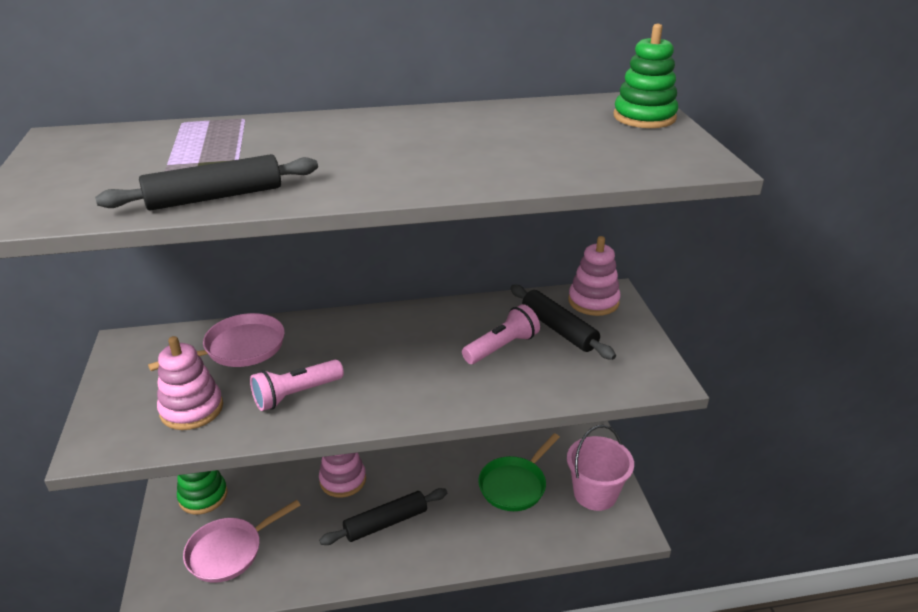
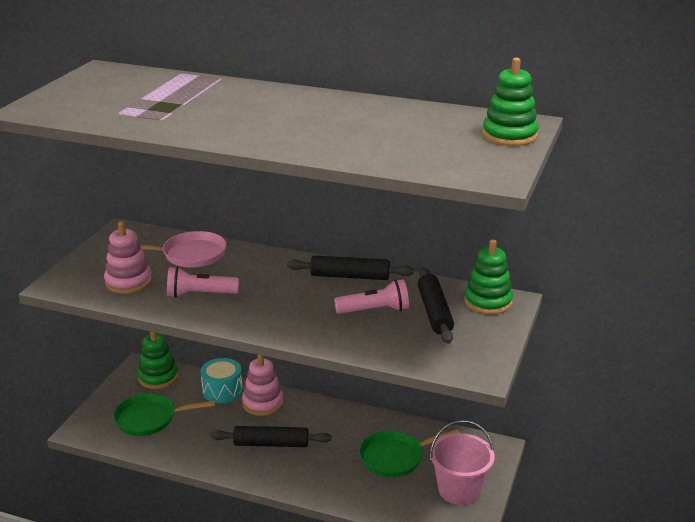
camera: 30 degrees right, 5 degrees down
black rolling pin [95,154,318,211] -> black rolling pin moved to [287,255,414,280]
pink pan [183,500,301,583] -> green pan [113,393,215,436]
pink stacking toy [568,236,621,316] -> green stacking toy [464,240,513,314]
none -> turquoise drum [201,358,243,403]

